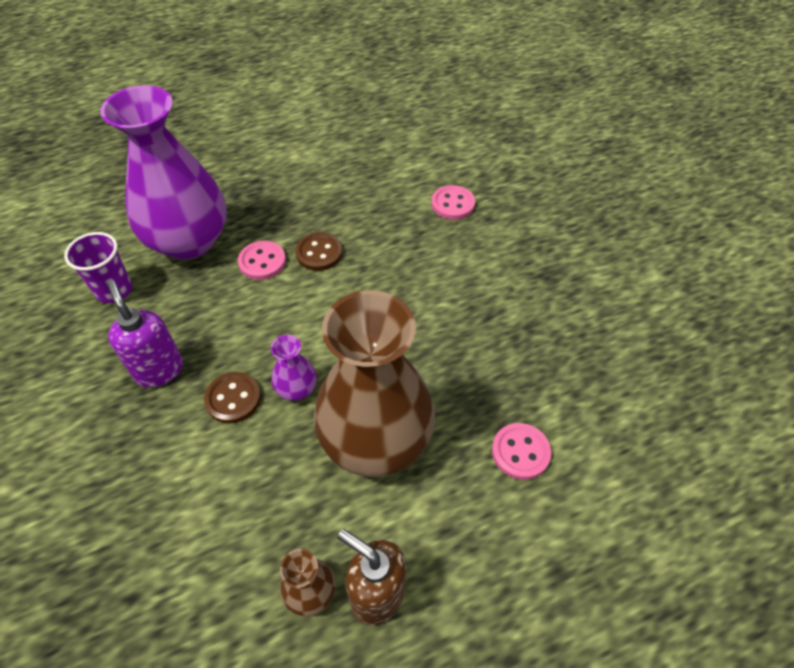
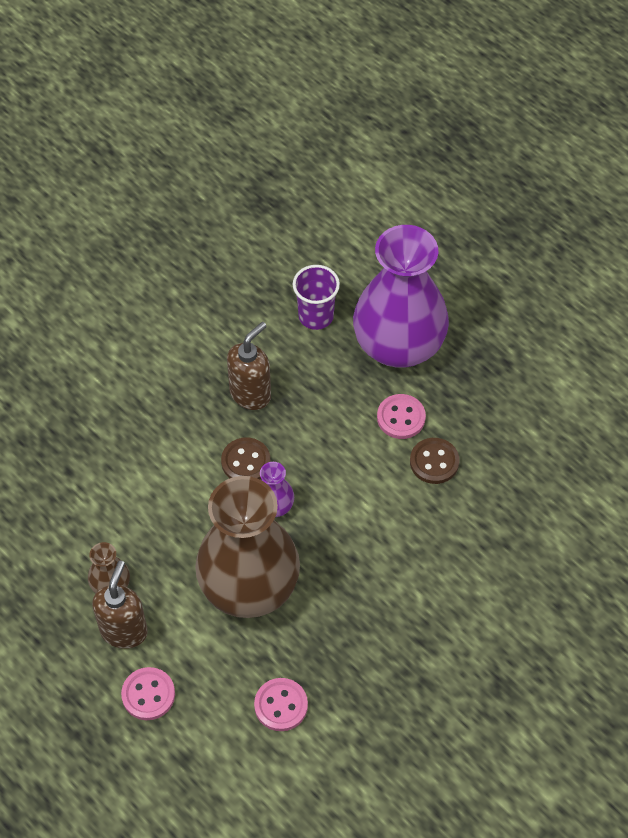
camera: 70 degrees right, 5 degrees up
purple soap dispenser [107,280,183,388] -> brown soap dispenser [227,322,271,410]
pink button [431,185,475,220] -> pink button moved to [121,667,175,720]

